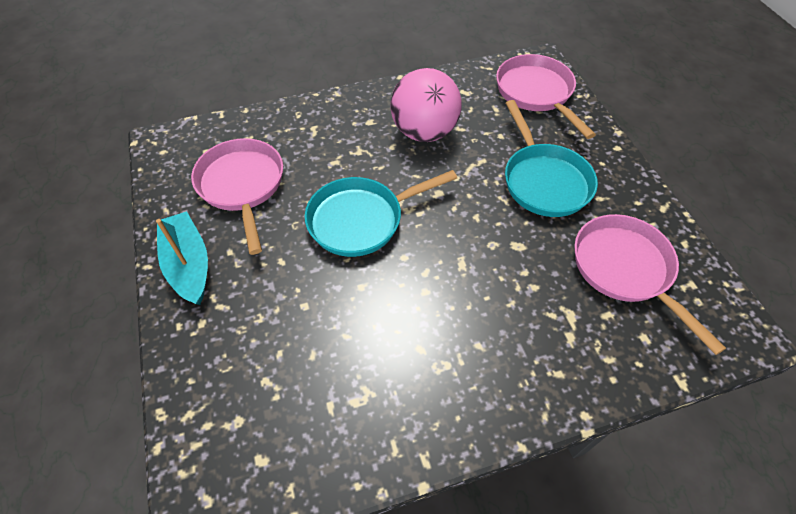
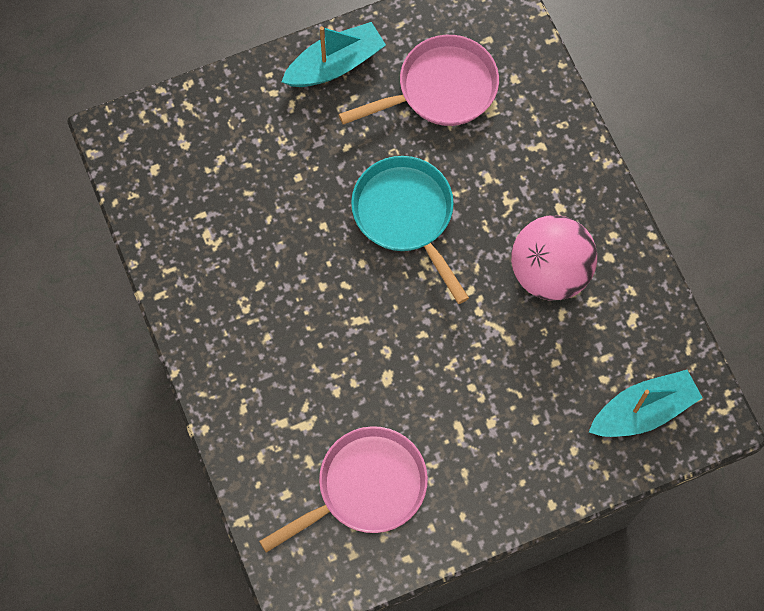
camera: 85 degrees right, 15 degrees up
pink pan [496,54,596,139] -> turquoise boat [589,370,703,437]
turquoise pan [505,100,598,217] -> none

